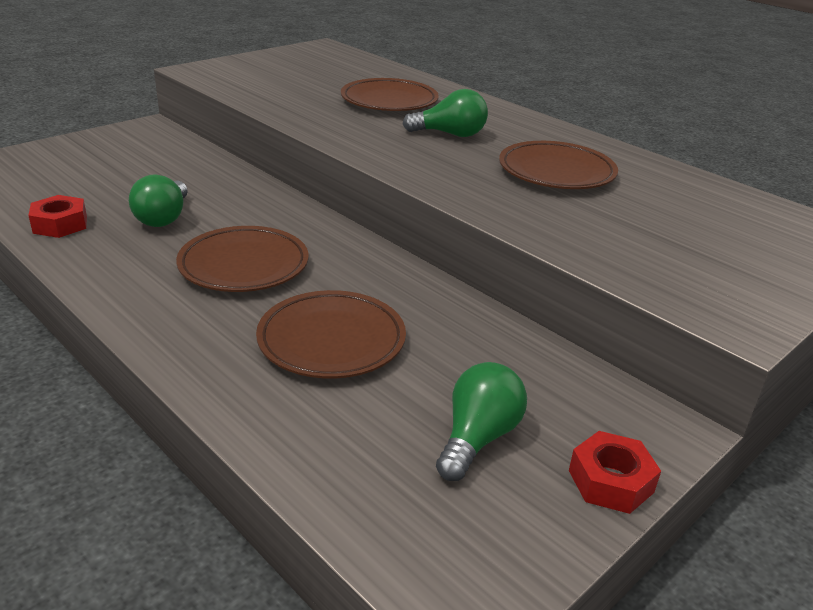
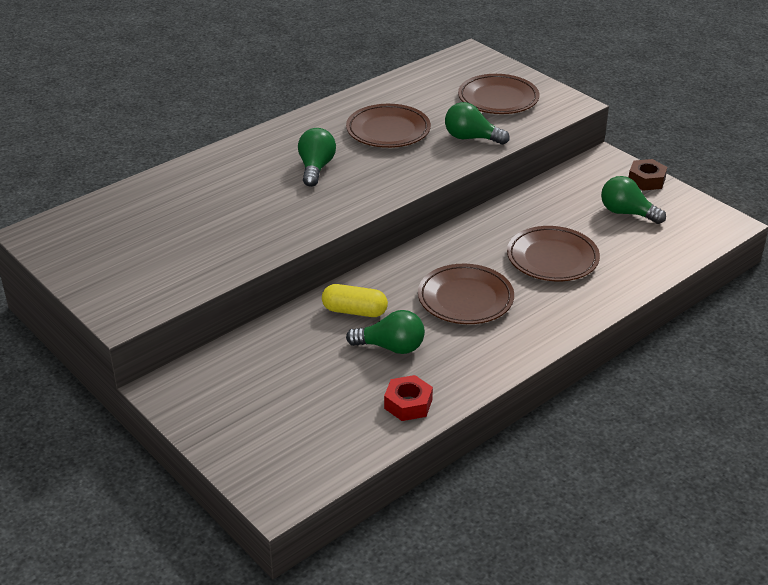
camera: 85 degrees left, 5 degrees up
brown plate [341,78,439,111] -> brown plate moved to [458,74,539,114]
red nut [569,431,661,514] -> brown nut [629,159,667,191]
none -> yellow capsule [322,284,388,317]
none -> green light bulb [445,102,510,145]

